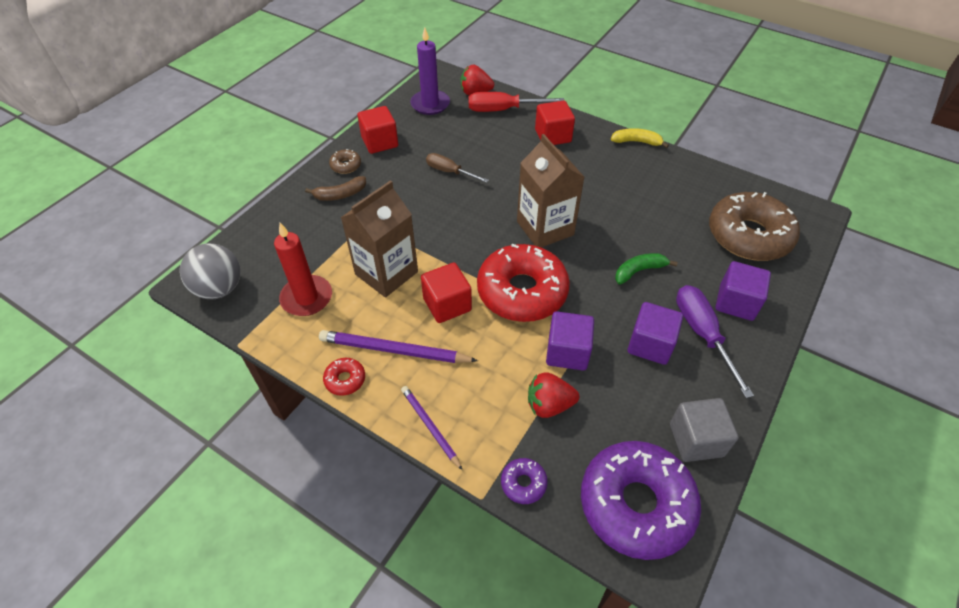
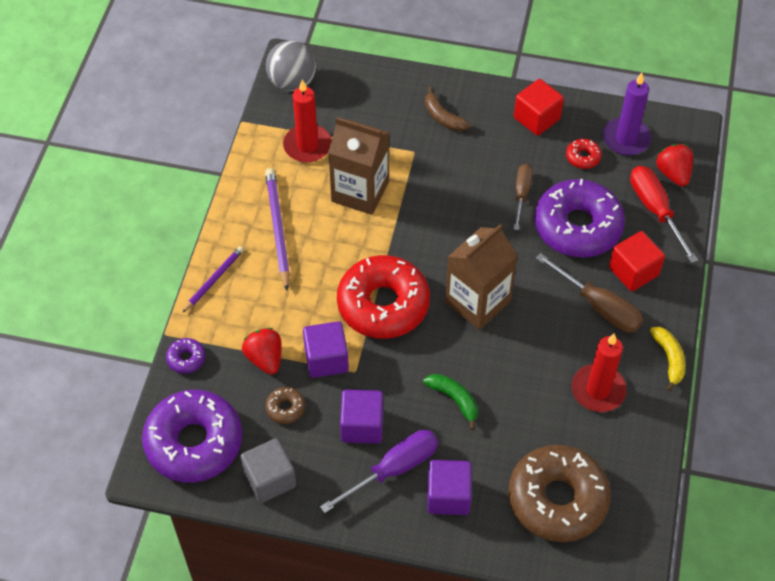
camera: 70 degrees right, 5 degrees up
red donut [323,358,365,396] -> red donut moved to [566,139,602,169]
brown donut [329,149,361,174] -> brown donut moved to [265,387,305,424]
red cube [421,263,472,323] -> none
none -> purple donut [534,179,625,258]
none -> brown screwdriver [536,253,643,332]
none -> red candle [572,333,627,412]

